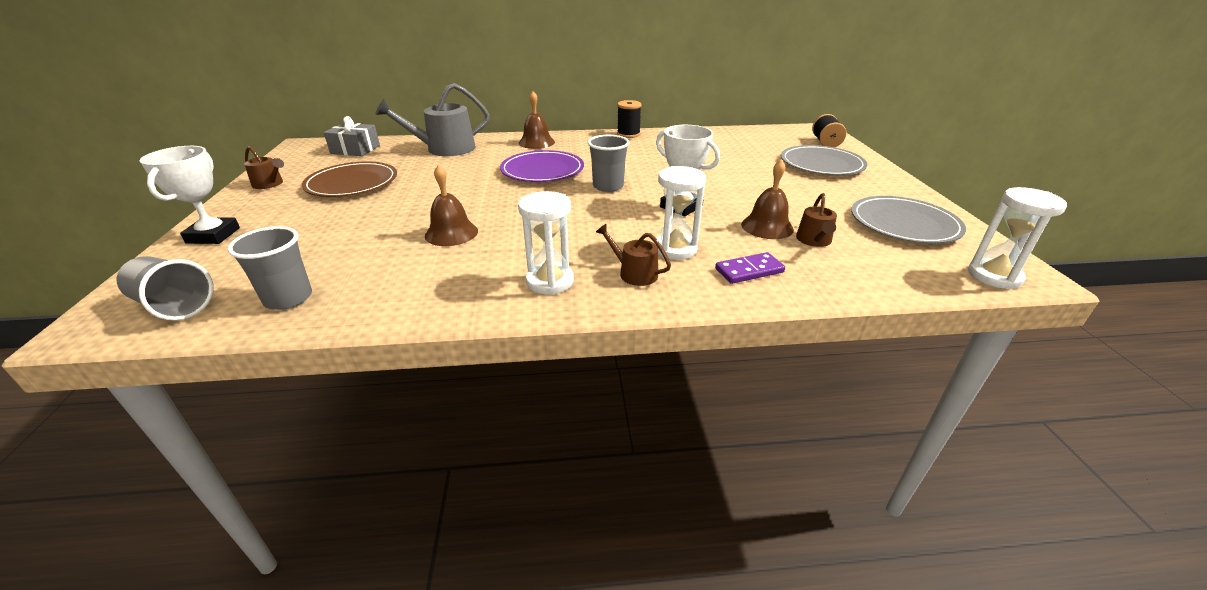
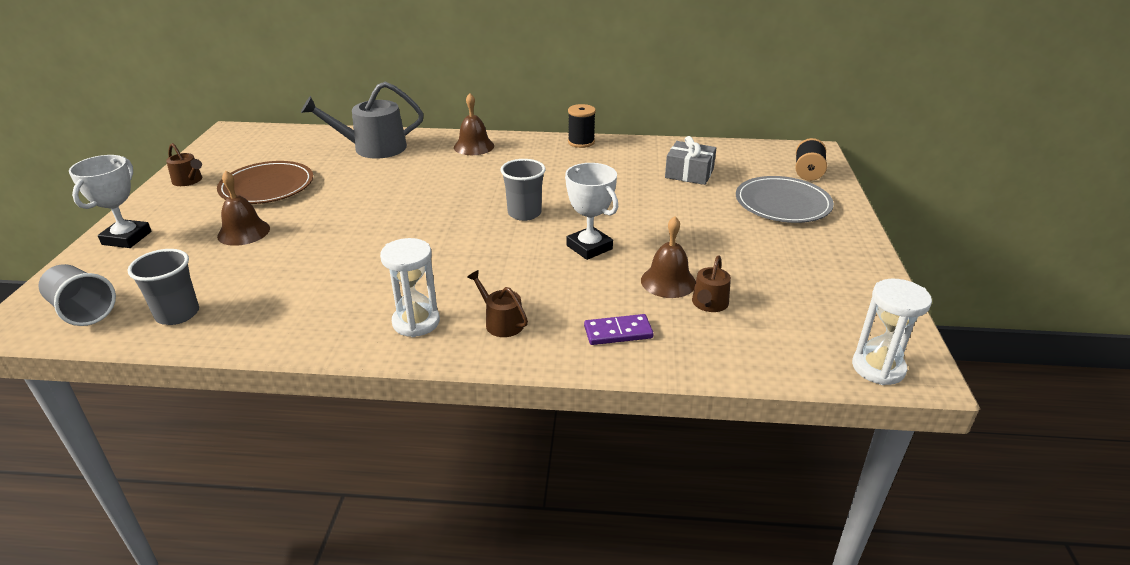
camera: 10 degrees right, 0 degrees up
grey gift [324,116,380,156] -> grey gift moved to [665,136,716,185]
brown bell [425,165,478,246] -> brown bell moved to [217,171,270,246]
purple plate [500,150,584,182] -> none
white hourglass [654,166,706,260] -> none
grey plate [851,196,966,244] -> none

